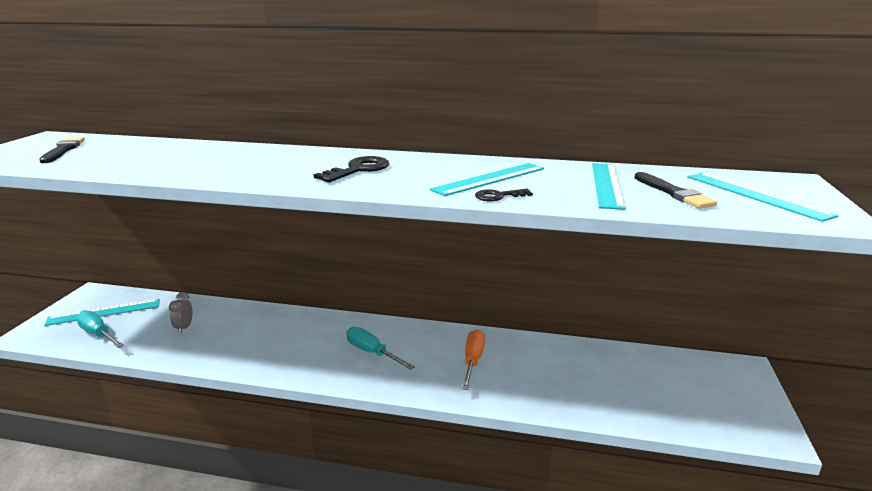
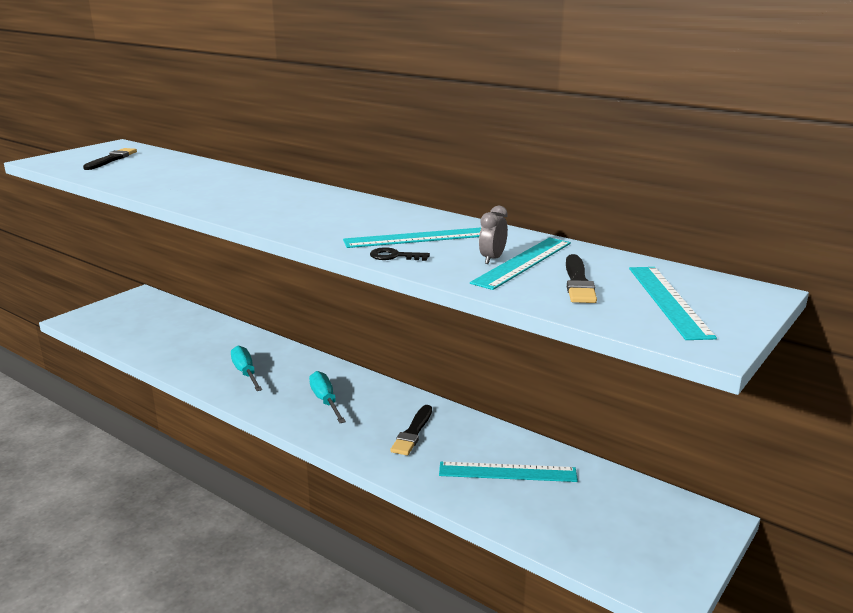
camera: 25 degrees right, 0 degrees up
turquoise ruler [44,299,160,326] -> turquoise ruler moved to [439,462,578,482]
turquoise screwdriver [76,310,124,348] -> turquoise screwdriver moved to [231,346,262,391]
grey clock [169,292,193,334] -> grey clock moved to [479,206,508,264]
black key [313,156,389,182] -> none
orange screwdriver [462,329,485,390] -> black brush [390,405,432,455]

